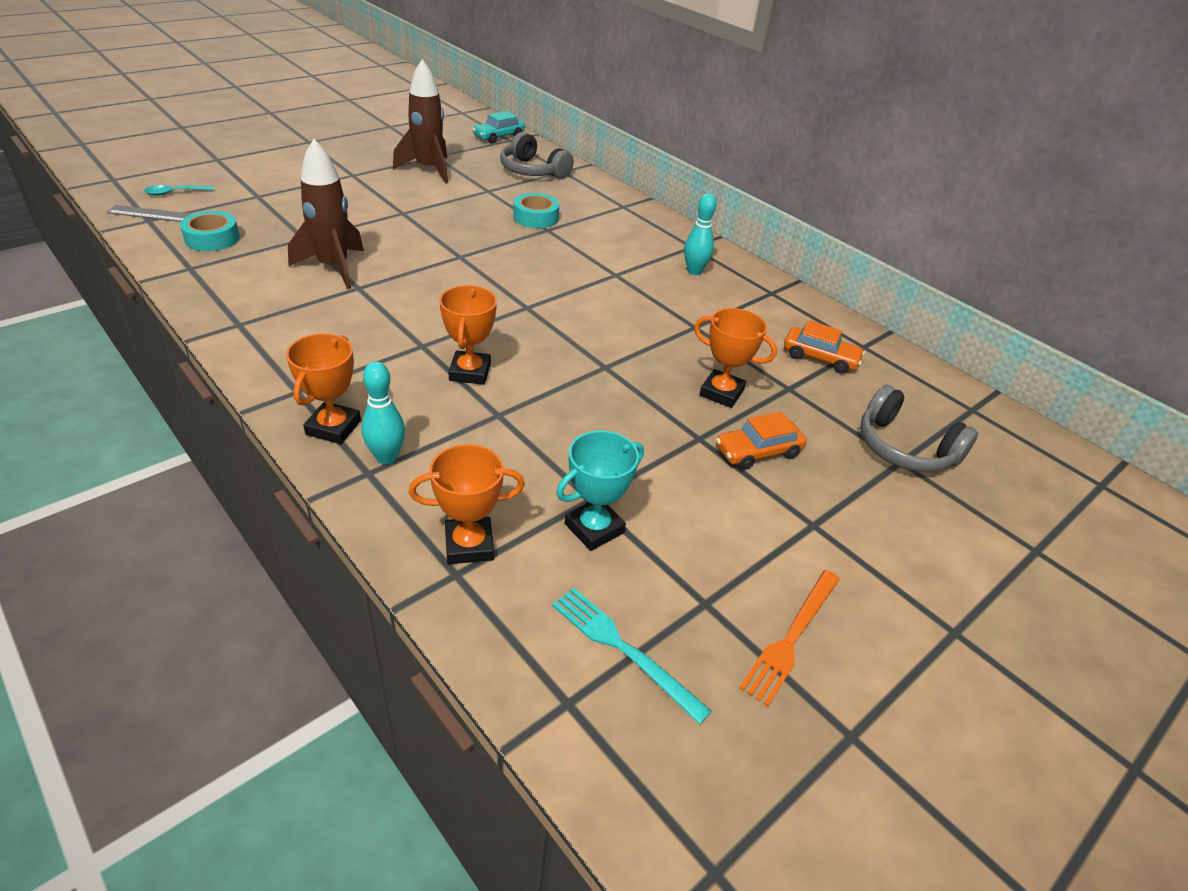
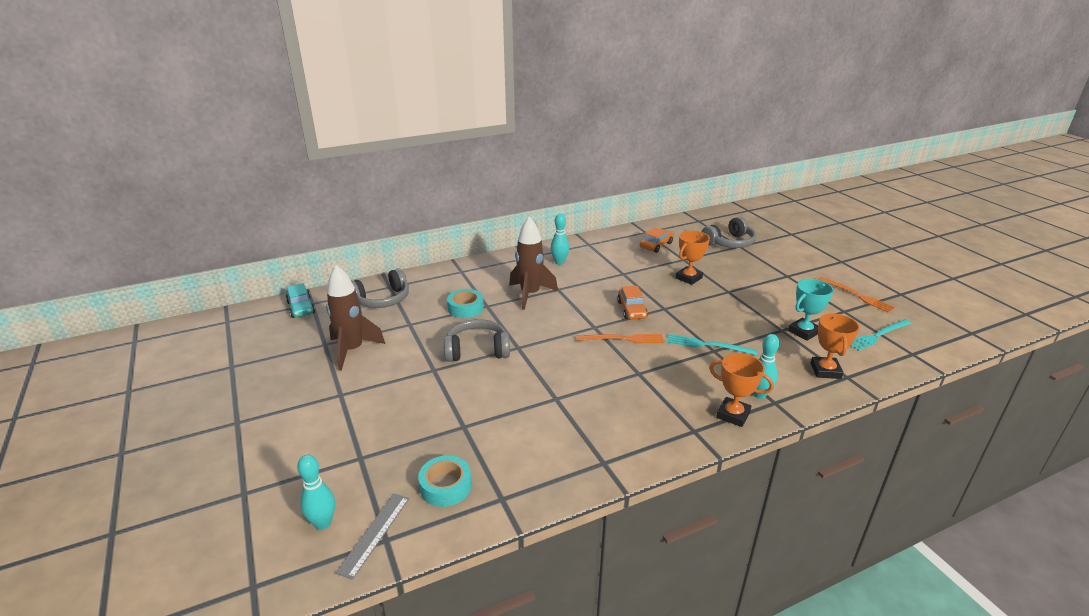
camera: 70 degrees left, 10 degrees down
turquoise spoon [144,185,214,196] -> turquoise bowling pin [297,455,335,530]
brown rocket [288,139,364,289] -> brown rocket moved to [509,216,558,310]
orange trophy [439,285,497,385] -> none
turquoise trophy [556,431,644,551] -> turquoise trophy turned 75 degrees clockwise [788,279,834,341]
orange car [716,411,807,470] -> orange car moved to [617,286,648,319]
none -> grey headphones [444,319,510,362]
none -> orange fork [577,334,664,343]
none -> turquoise fork [667,334,758,355]

